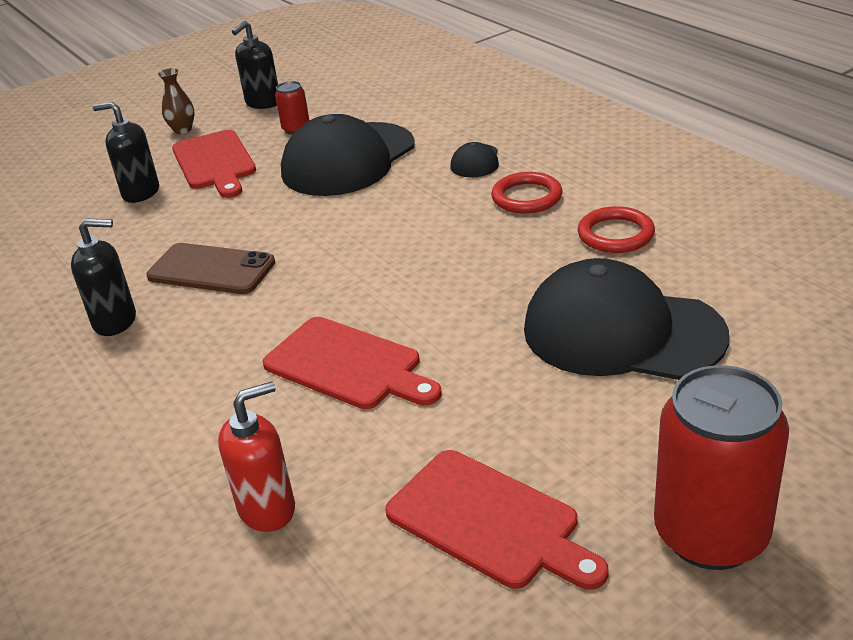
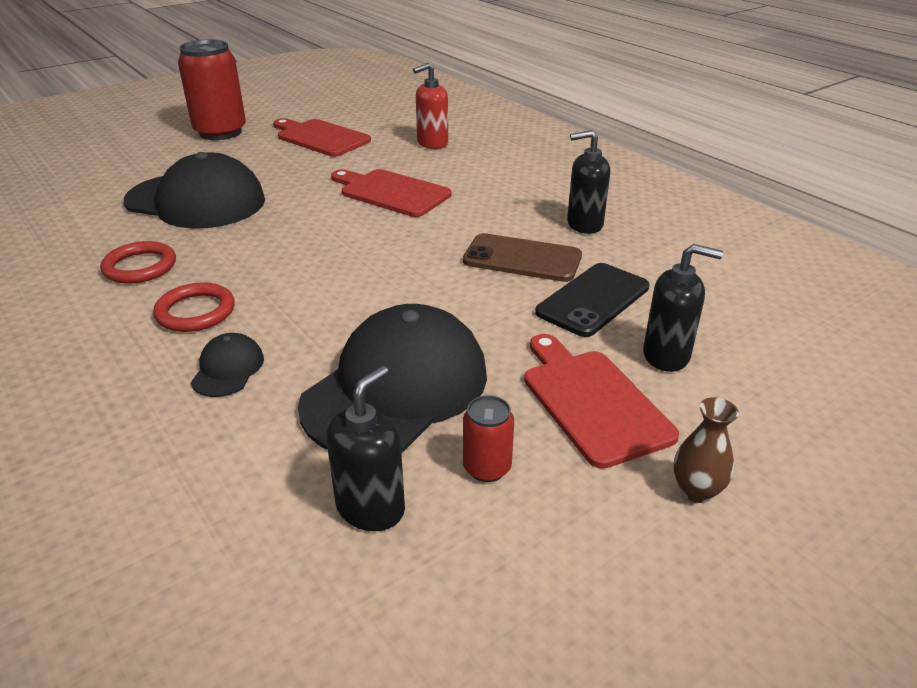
camera: 175 degrees right, 0 degrees up
black soap dispenser [232,21,278,109] -> black soap dispenser moved to [326,366,405,531]
none -> black phone [535,263,650,337]

